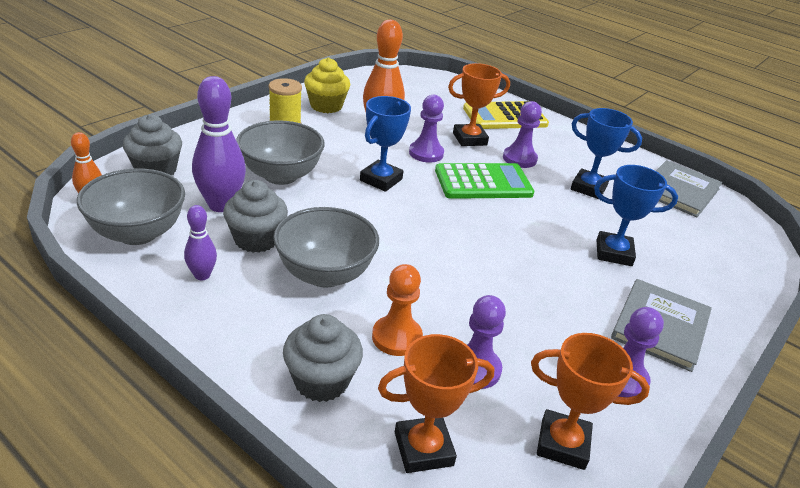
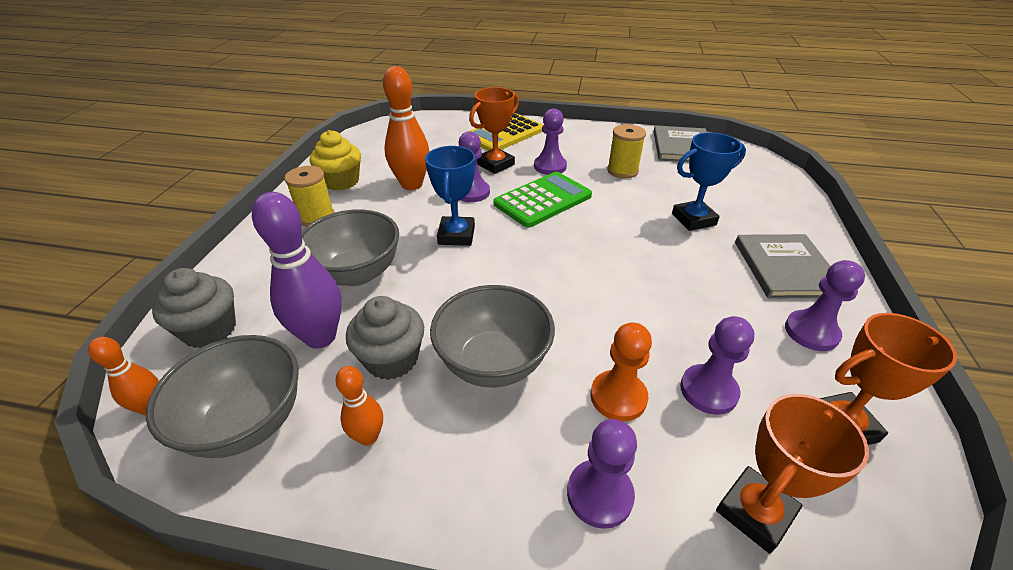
camera: 25 degrees left, 5 degrees up
purple bowling pin [184,205,217,280] -> orange bowling pin [335,366,383,446]
grey cupcake [283,314,363,402] -> purple pawn [567,419,637,529]
blue trophy [571,108,642,199] -> yellow spool [607,124,646,178]

